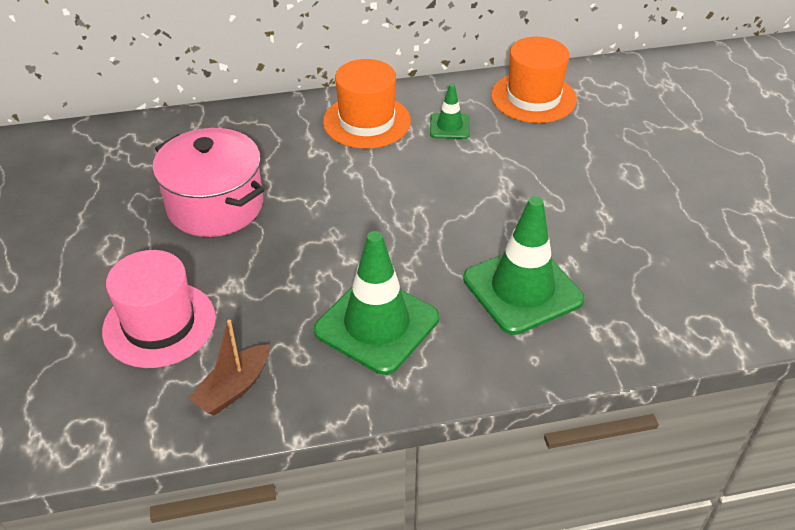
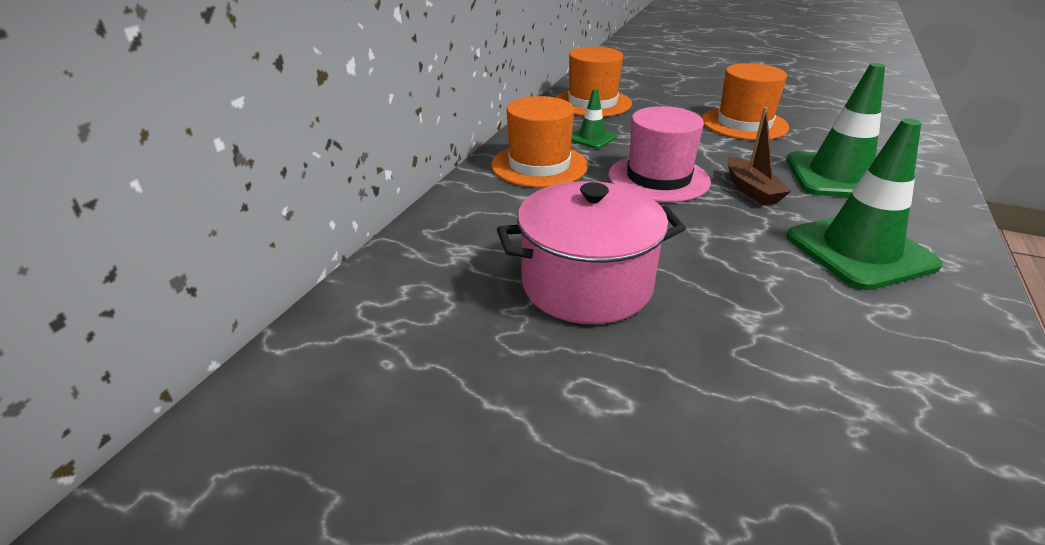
camera: 55 degrees left, 10 degrees down
pink hat [102,250,216,368] -> pink hat moved to [608,106,711,202]
brown boat [188,320,269,416] -> brown boat moved to [727,107,791,206]
none -> orange hat [702,63,789,140]

